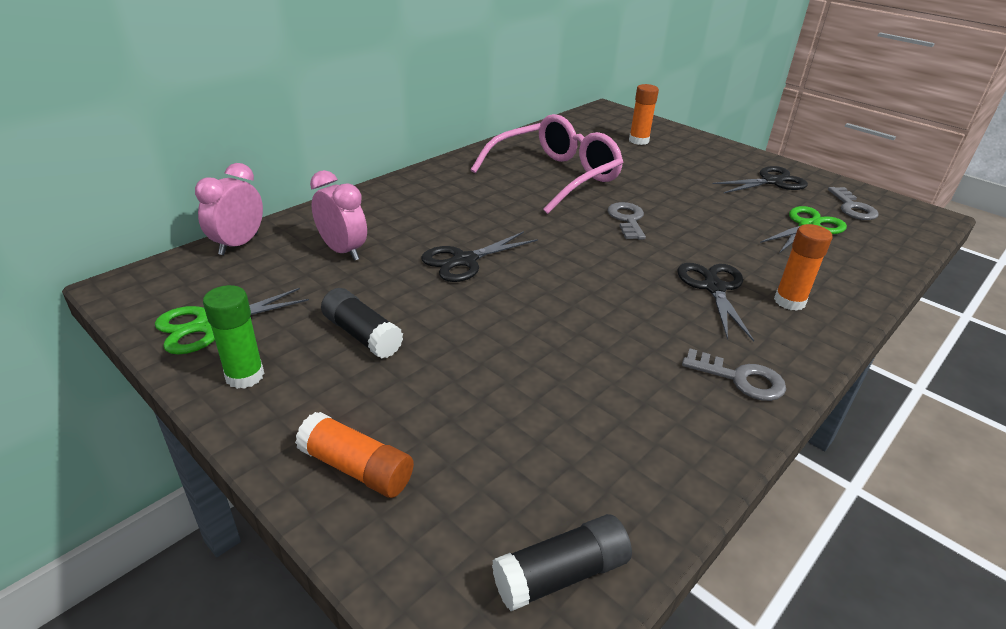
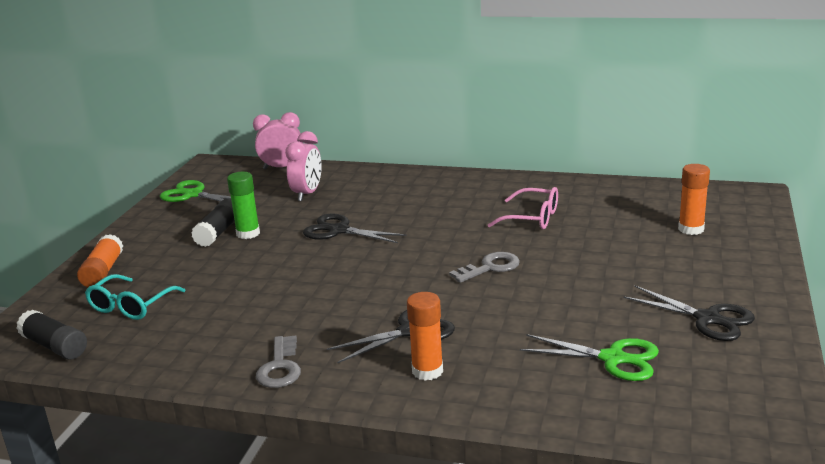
camera: 65 degrees right, 10 degrees down
green glue stick [203,285,265,389] -> green glue stick moved to [227,172,260,239]
pink glasses [471,114,623,214] -> pink glasses [488,187,558,229], size x0.54
grey key [828,187,879,220] -> none
none -> turquoise glasses [85,274,186,320]

